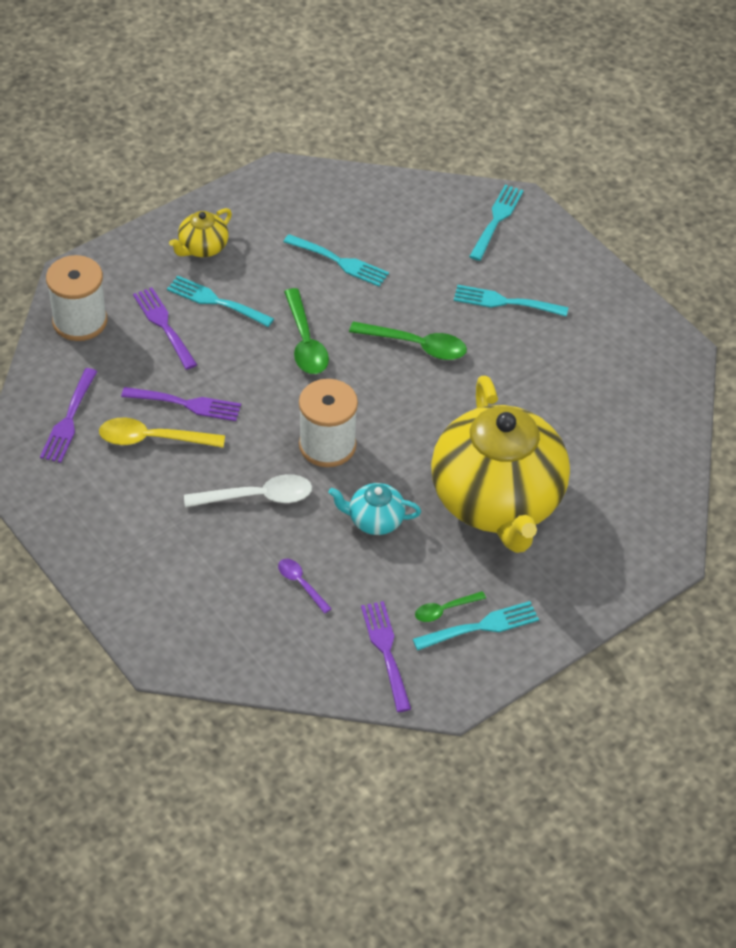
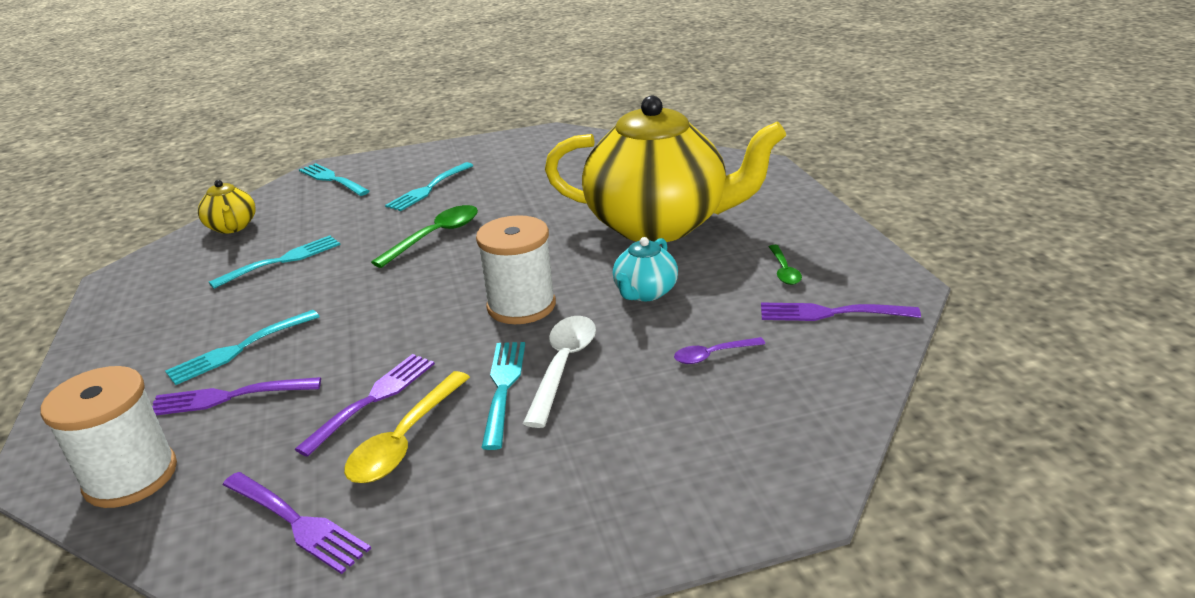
camera: 65 degrees left, 20 degrees down
yellow teapot [169,208,232,257] -> yellow teapot moved to [198,180,256,234]
green spoon [284,288,329,374] -> none
turquoise fork [413,601,539,651] -> turquoise fork moved to [481,342,525,450]

